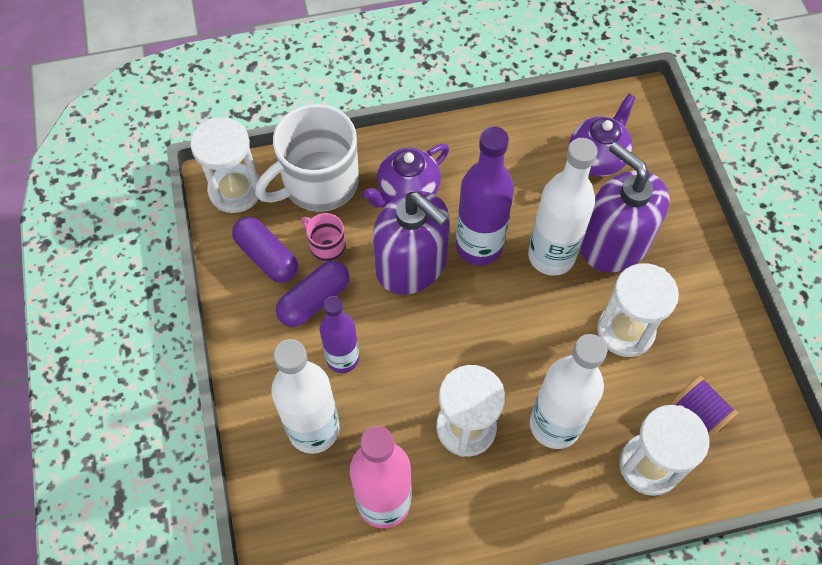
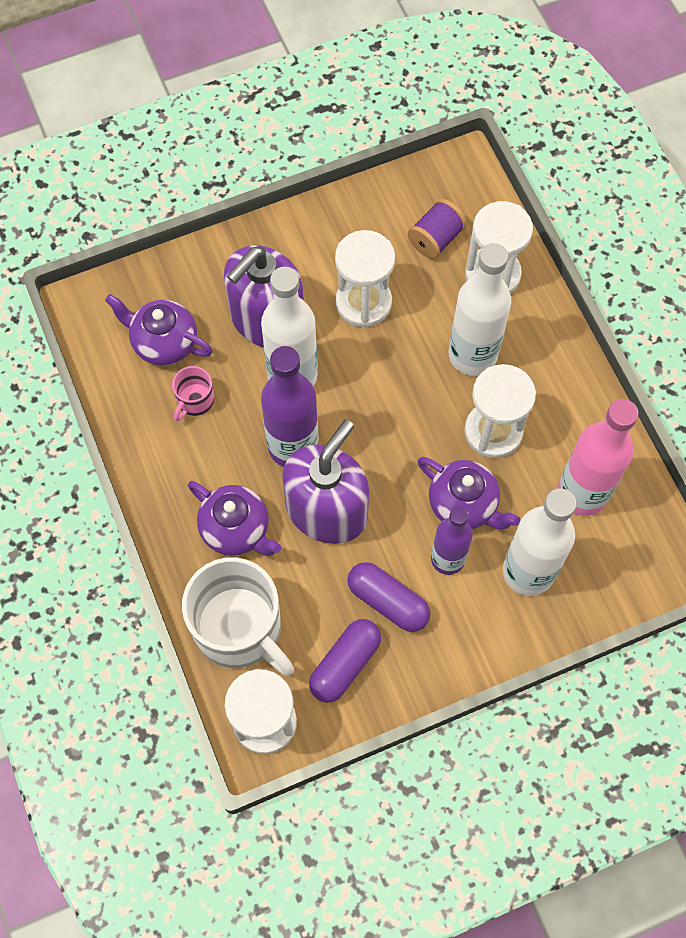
camera: 100 degrees left, 5 degrees up
pink mug [301,213,345,262] -> pink mug moved to [172,366,214,421]
none -> purple teapot [417,457,520,530]

